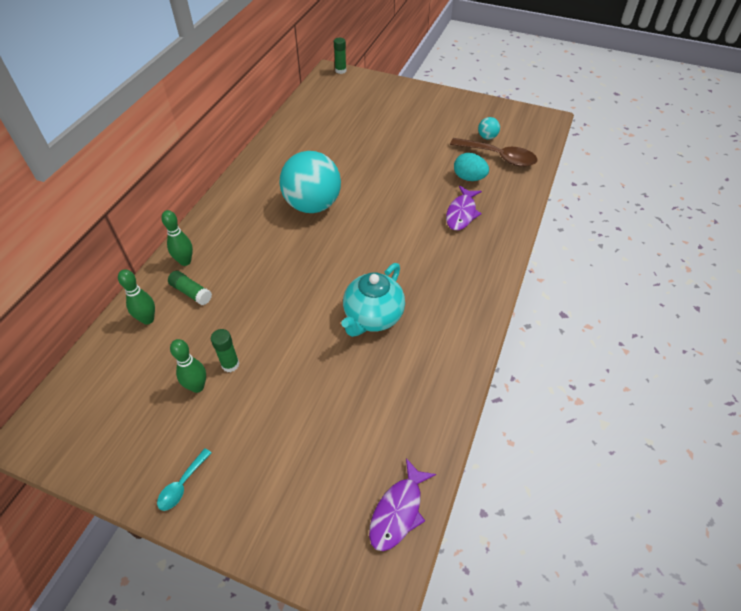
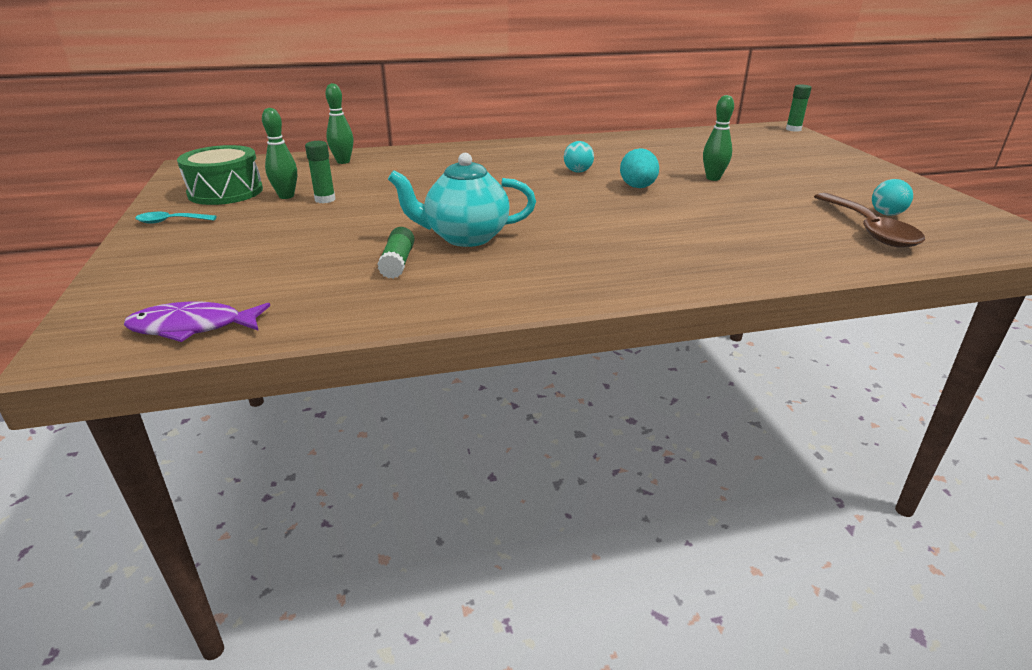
camera: 55 degrees right, 20 degrees down
green bowling pin [161,210,193,266] -> green bowling pin moved to [703,95,734,181]
green glue stick [168,271,212,305] -> green glue stick moved to [377,227,415,279]
turquoise ball [280,151,341,213] -> turquoise ball [564,141,594,173], size x0.41
purple fish [446,186,482,230] -> none
turquoise egg [454,153,489,181] -> turquoise egg moved to [620,148,659,188]
none -> green drum [177,145,263,205]

